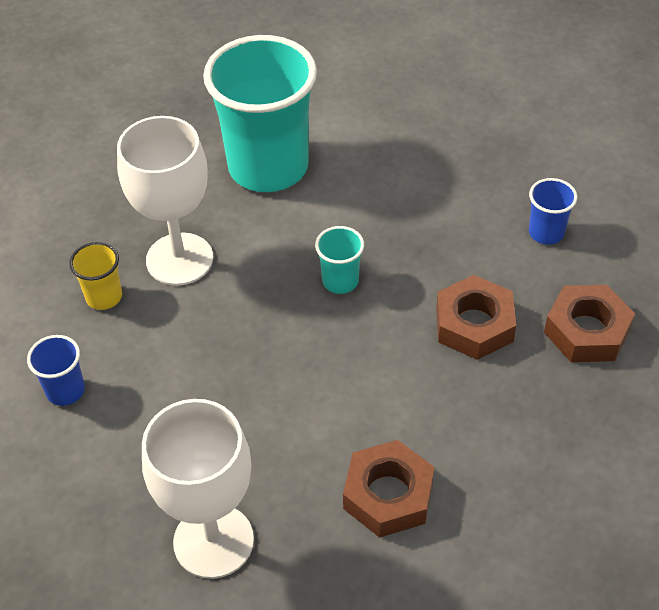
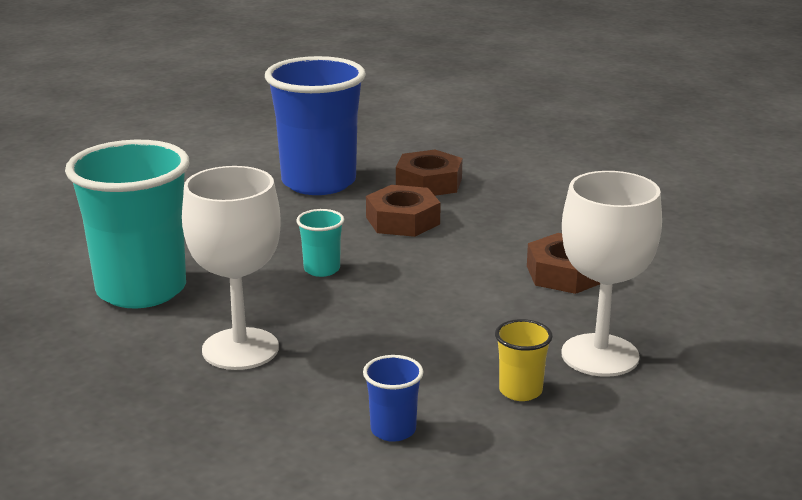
camera: 80 degrees left, 25 degrees down
yellow cup [69,242,122,310] -> yellow cup moved to [495,319,553,401]
blue cup [529,178,577,245] -> blue cup [265,56,366,195], size x2.39

